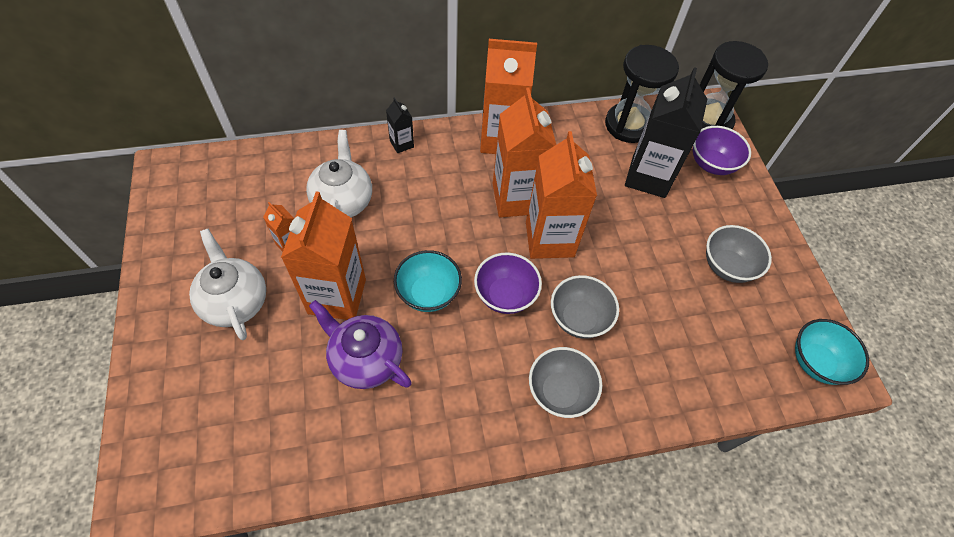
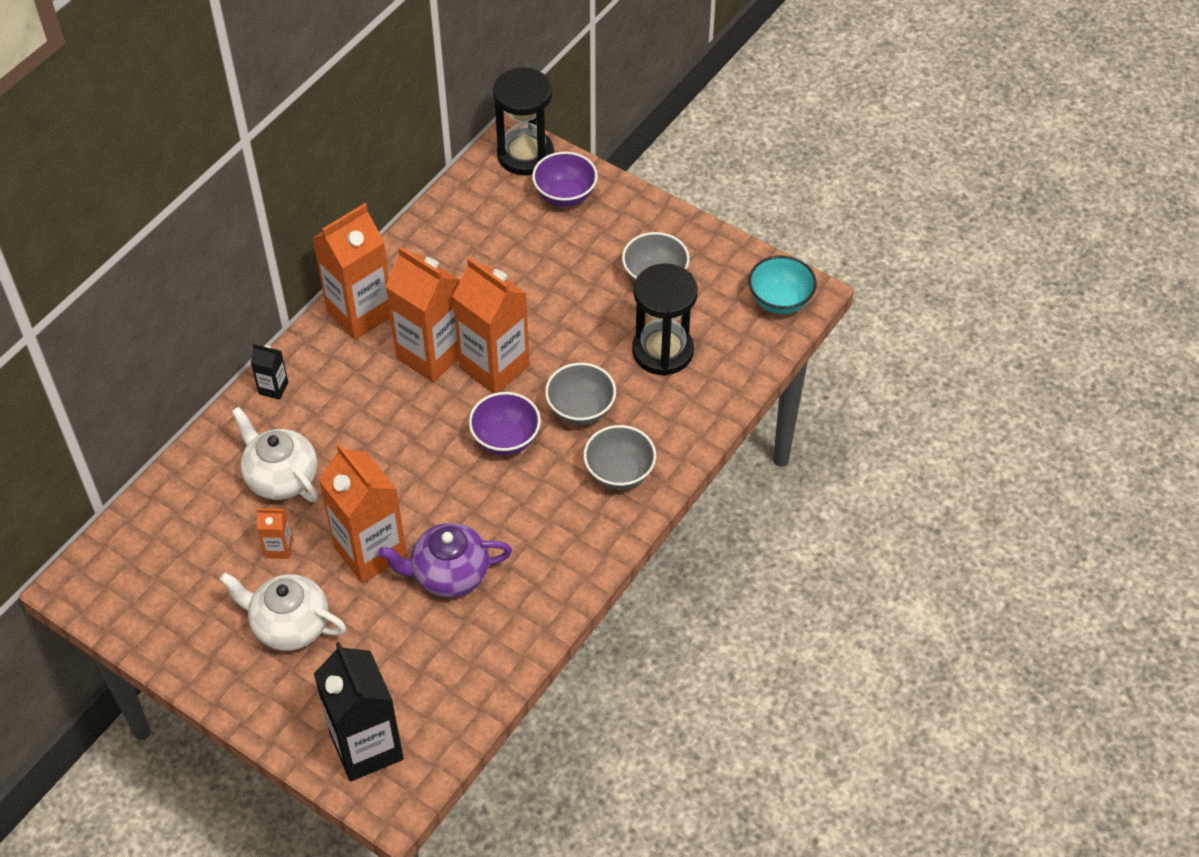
camera: 40 degrees left, 5 degrees down
turquoise bowl [394,250,462,312] -> none
black hourglass [605,45,679,143] -> black hourglass moved to [632,263,698,376]
black carton [625,67,707,198] -> black carton moved to [314,642,404,781]

